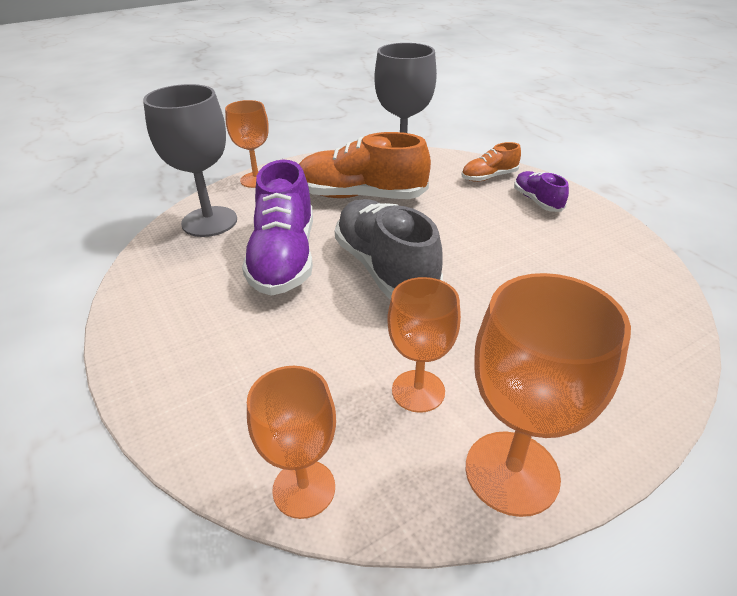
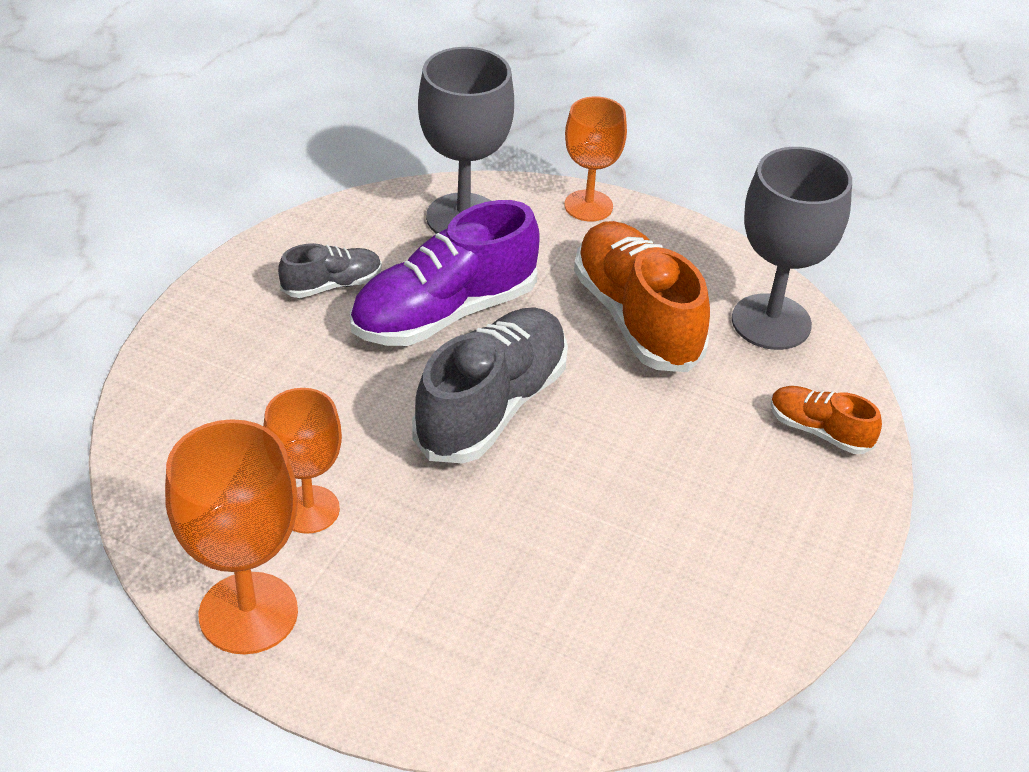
camera: 55 degrees right, 5 degrees up
orange goblet [247,366,336,519] -> none
purple shoe [514,171,569,212] -> none
none -> grey shoe [278,243,382,298]

